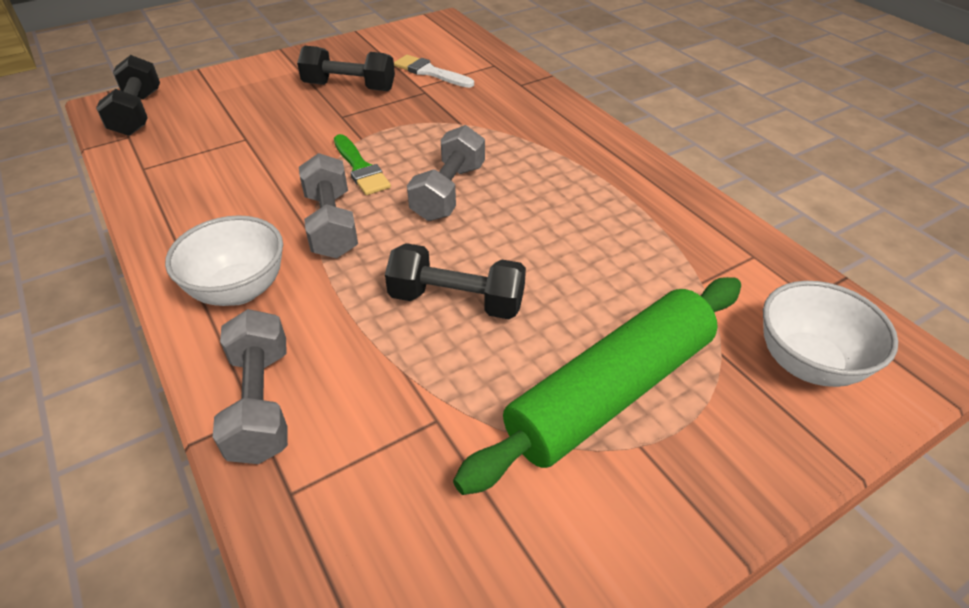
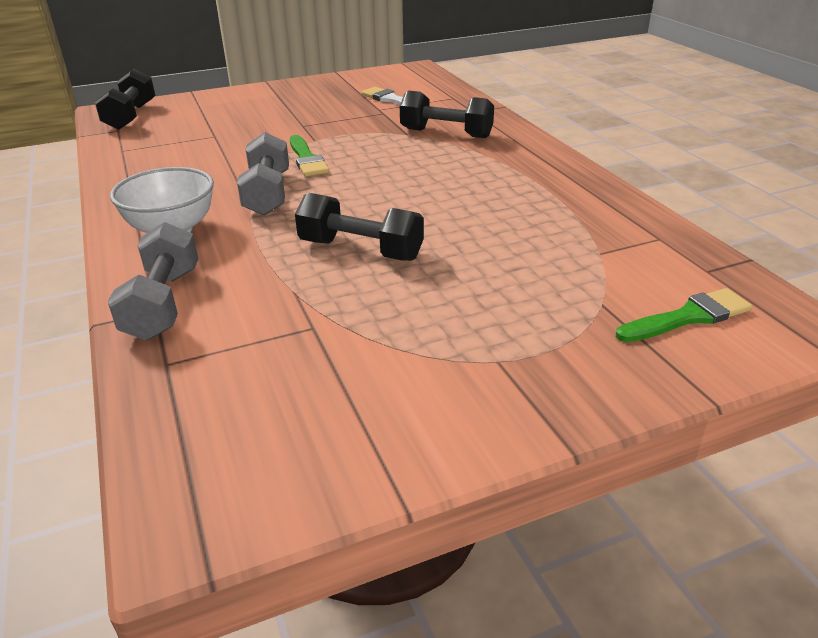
camera: 10 degrees right, 10 degrees down
black dumbbell [297,46,395,91] -> black dumbbell moved to [400,90,494,138]
grey dumbbell [407,125,485,221] -> none
green rolling pin [453,277,741,495] -> none
white bowl [763,281,898,387] -> green brush [616,288,752,342]

